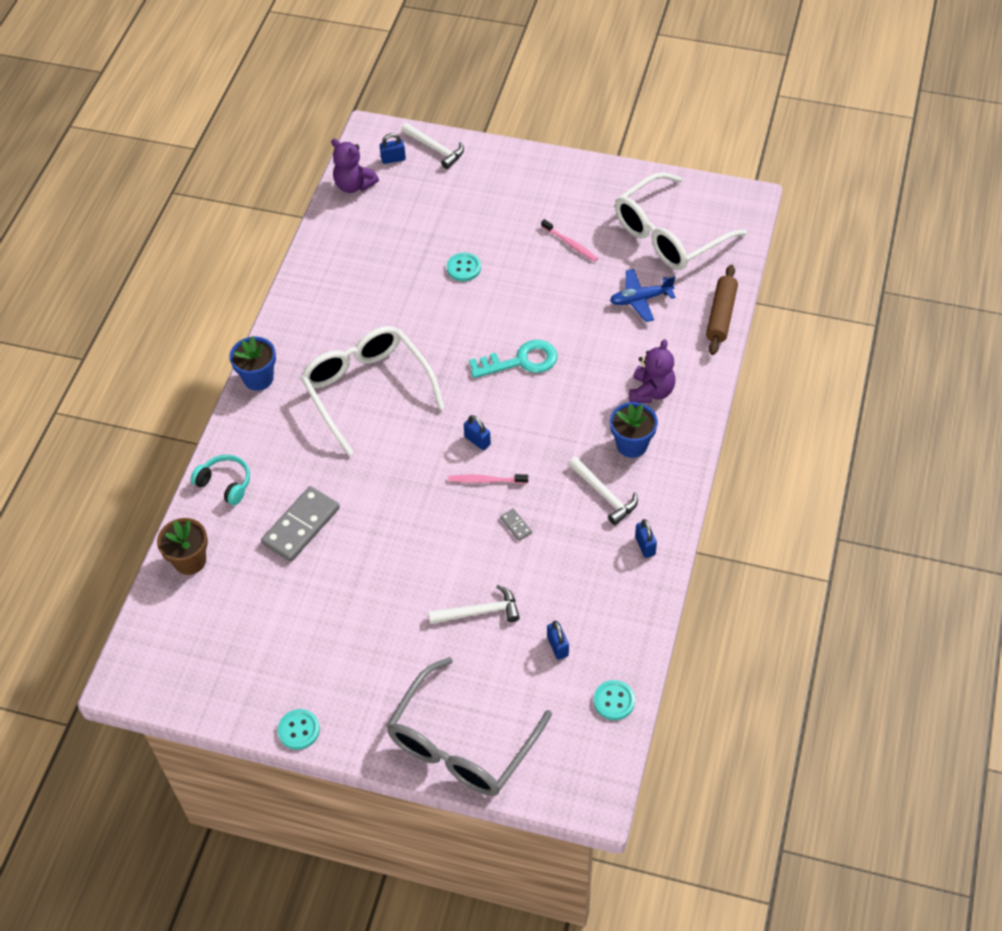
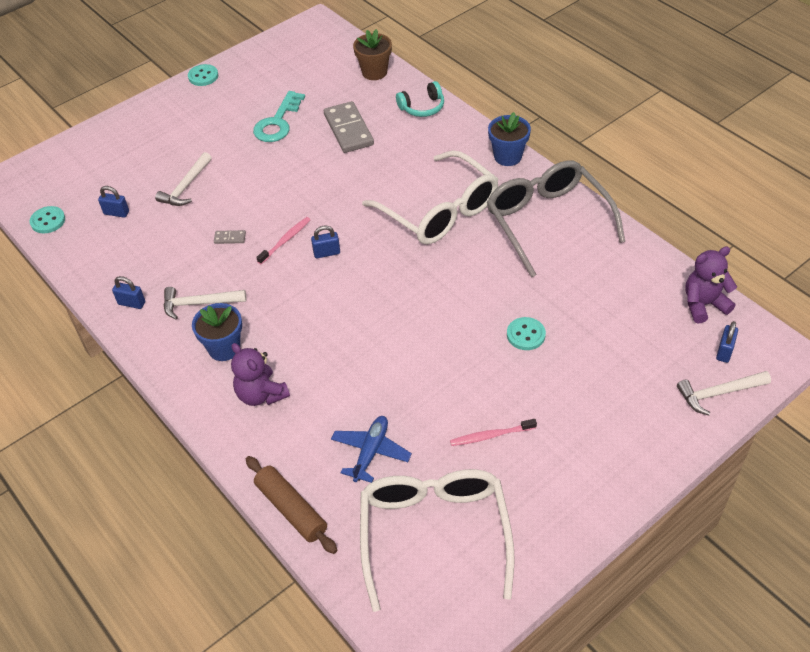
camera: 125 degrees right, 5 degrees down
white glasses [301,326,445,456] -> white glasses turned 45 degrees clockwise [362,150,498,245]
grey glasses [386,657,552,796] -> grey glasses moved to [487,160,625,278]
turquoise key [469,340,558,378] -> turquoise key moved to [253,91,305,142]

